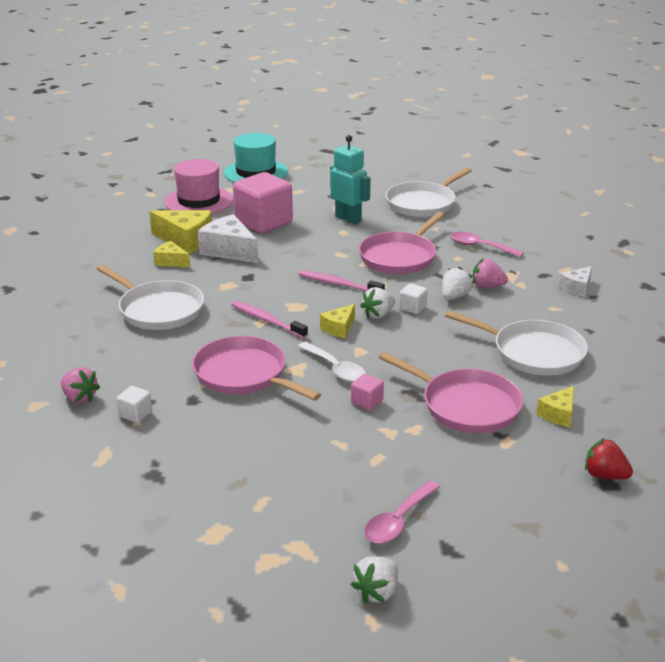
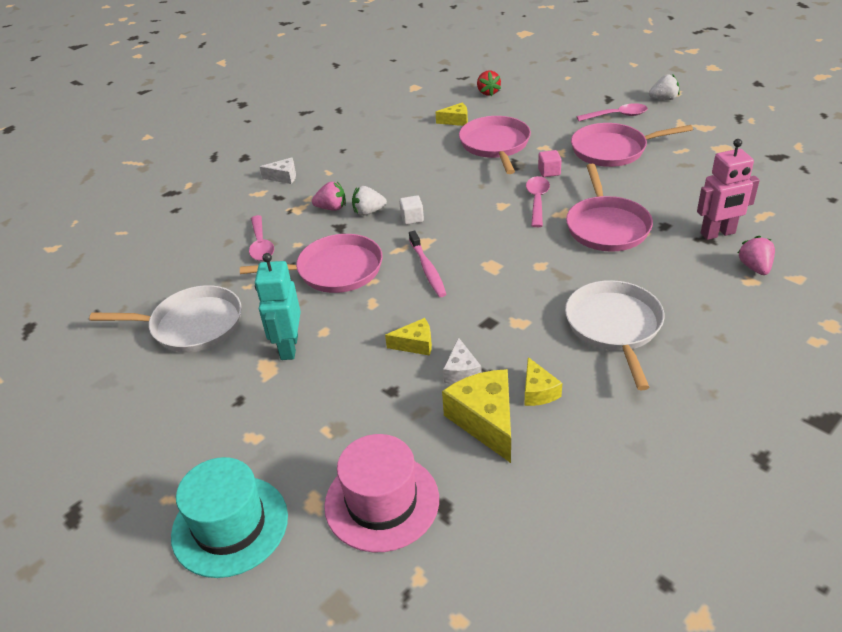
camera: 130 degrees left, 10 degrees up
white cube [116,386,152,423] -> pink robot [697,139,760,240]
white cheese [198,214,259,264] -> white cheese [443,338,482,384], size x0.56
pink toothbrush [231,300,308,338] -> none
pink cube [233,172,293,234] -> none
white spoon [298,342,366,382] -> pink spoon [526,176,550,227]
yellow cheese [320,304,355,338] -> yellow cheese moved to [385,318,432,356]
white strawberry [360,287,395,319] -> none
white pan [445,310,588,376] -> none
pink strawberry [473,259,508,288] -> pink strawberry turned 60 degrees counterclockwise [312,182,346,211]
none -> pink pan [571,123,693,167]

